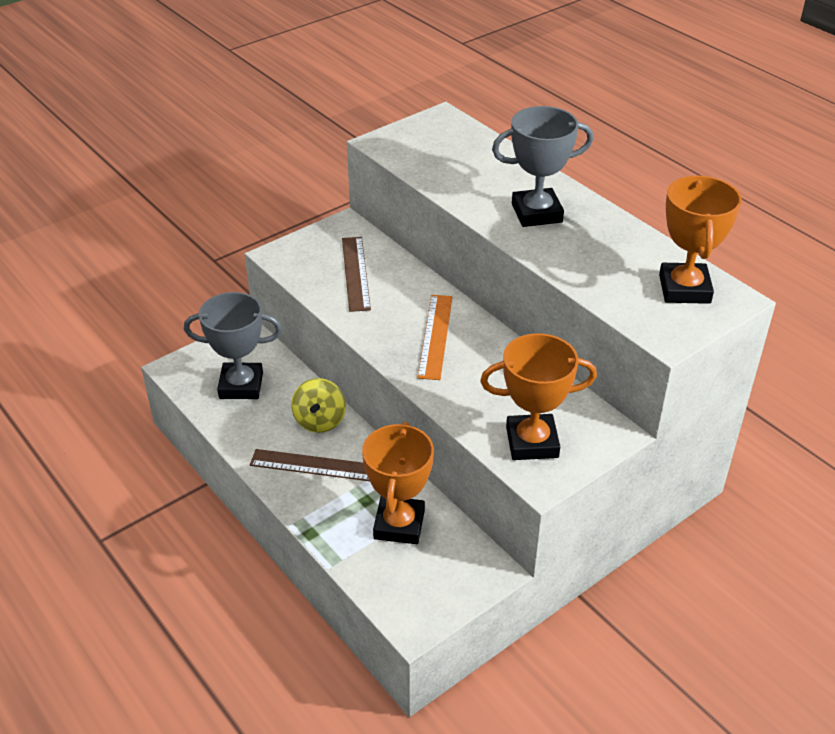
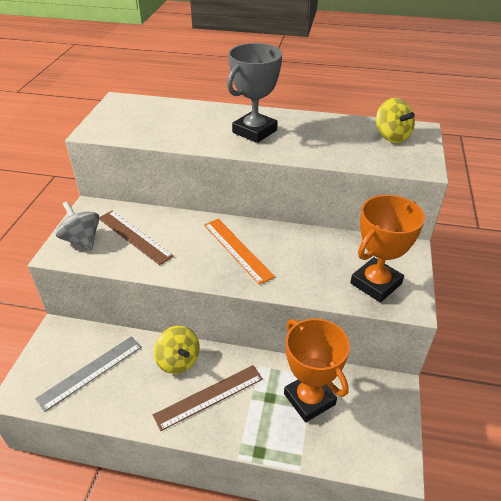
camera: 40 degrees left, 0 degrees up
grey trophy [184,292,282,399] -> grey ruler [35,336,142,412]
orange trophy [659,176,742,304] -> yellow spinning top [376,98,415,143]
none -> grey spinning top [56,201,99,250]

